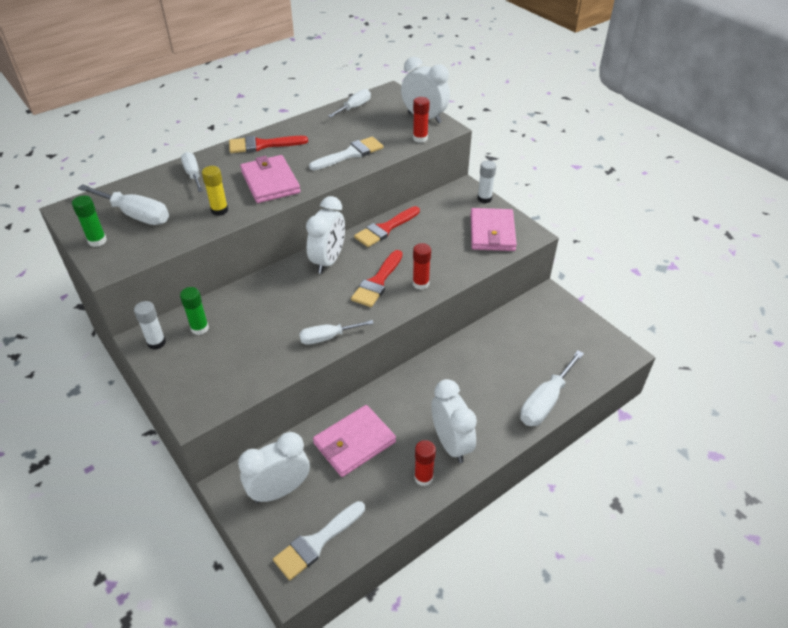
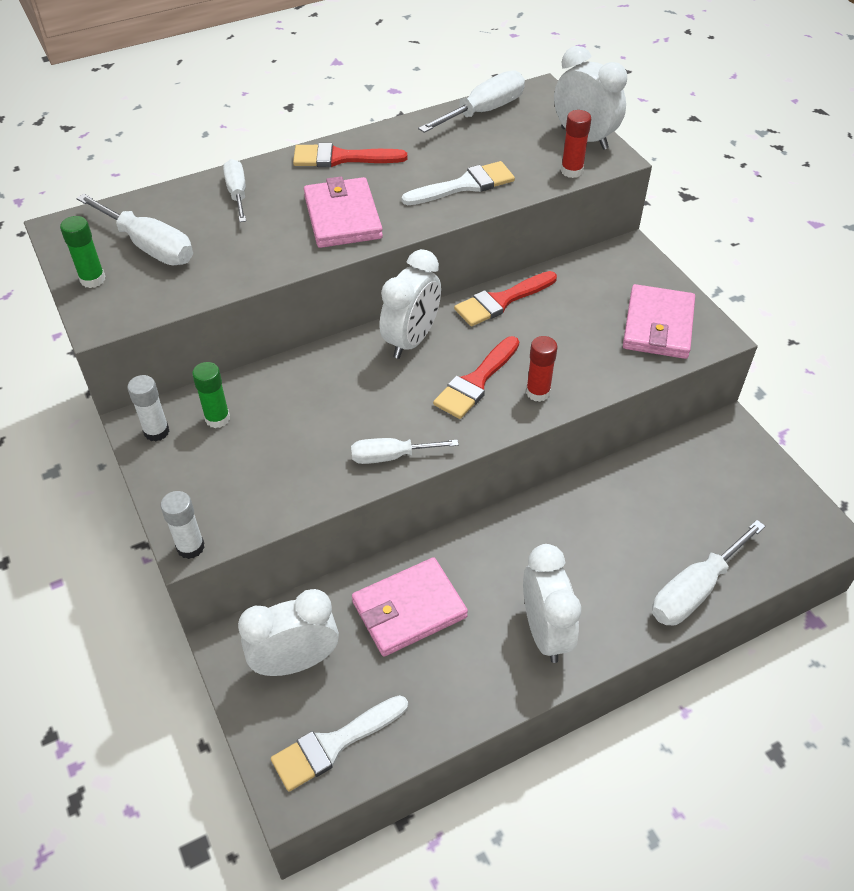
camera: 10 degrees right, 5 degrees up
yellow glue stick [202,166,228,216] -> none
white screwdriver [328,89,371,117] -> white screwdriver [418,70,525,133], size x1.54
red glue stick [414,440,436,486] -> none
white glue stick [477,160,496,203] -> white glue stick moved to [160,491,205,559]

